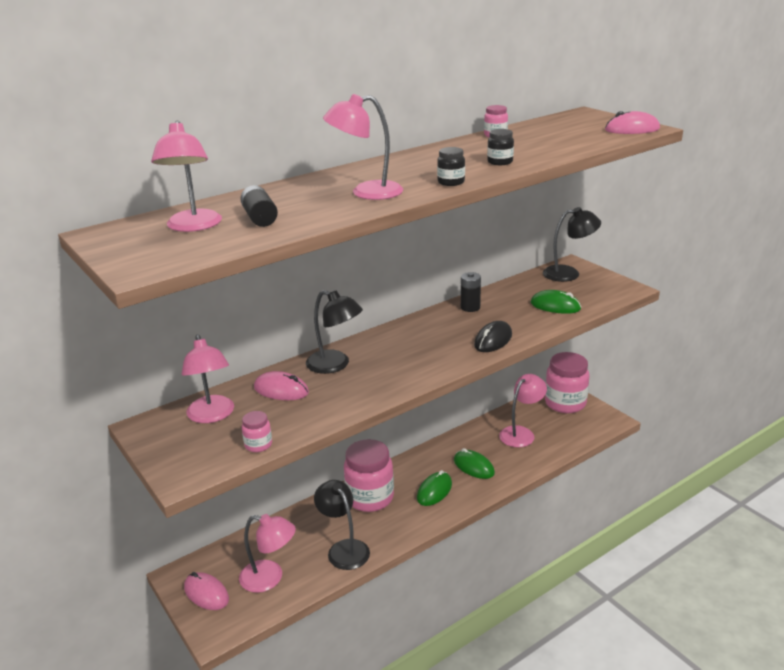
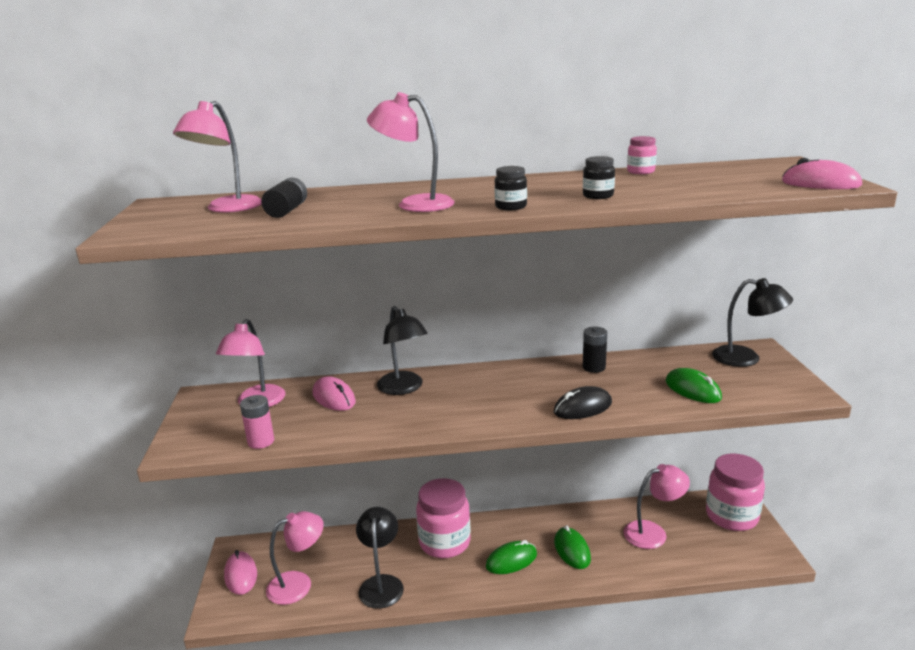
camera: 30 degrees right, 5 degrees down
pink lamp [239,514,296,593] -> pink lamp turned 75 degrees counterclockwise [266,511,324,605]
pink jar [242,411,272,452] -> pink battery [240,395,274,449]

